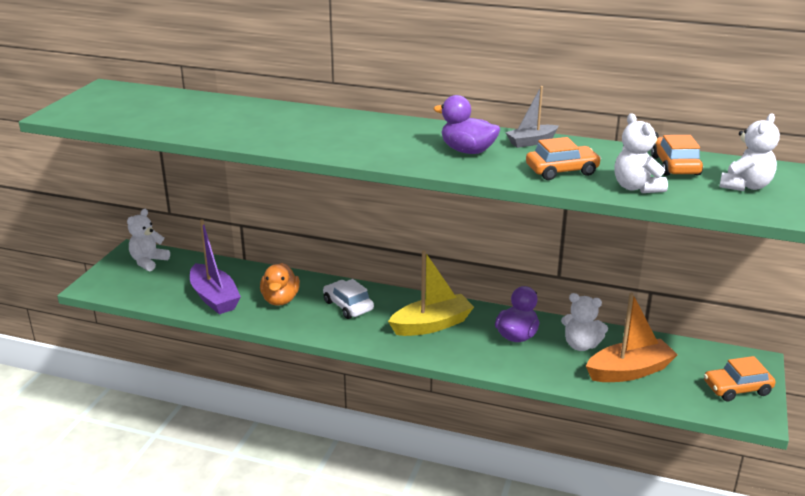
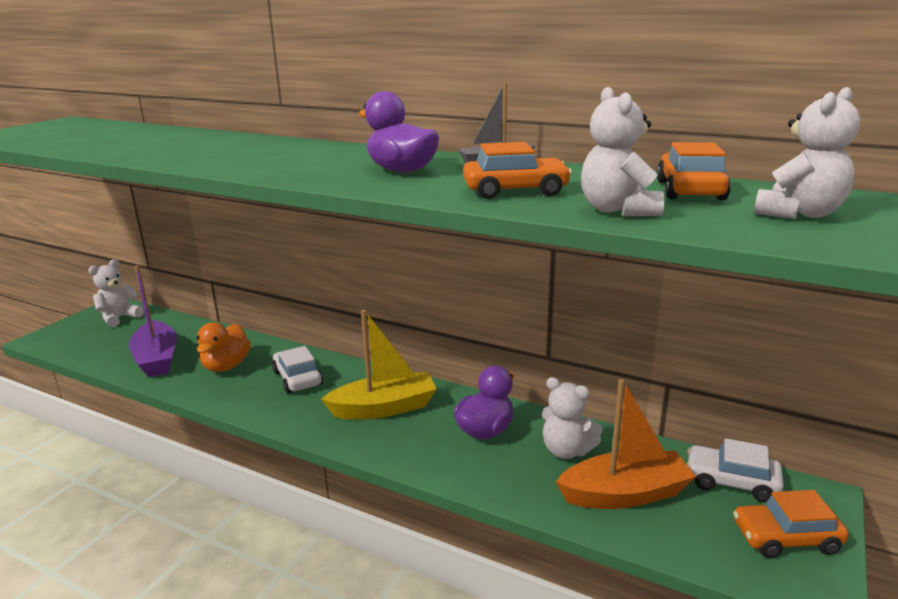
camera: 10 degrees right, 5 degrees down
none -> white car [687,438,784,502]

